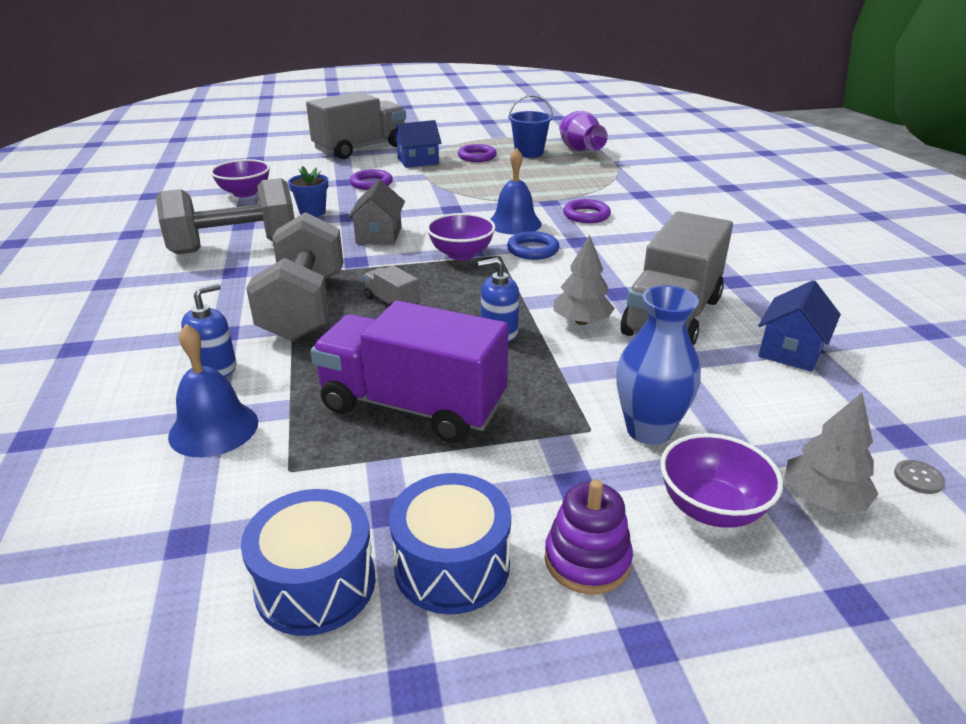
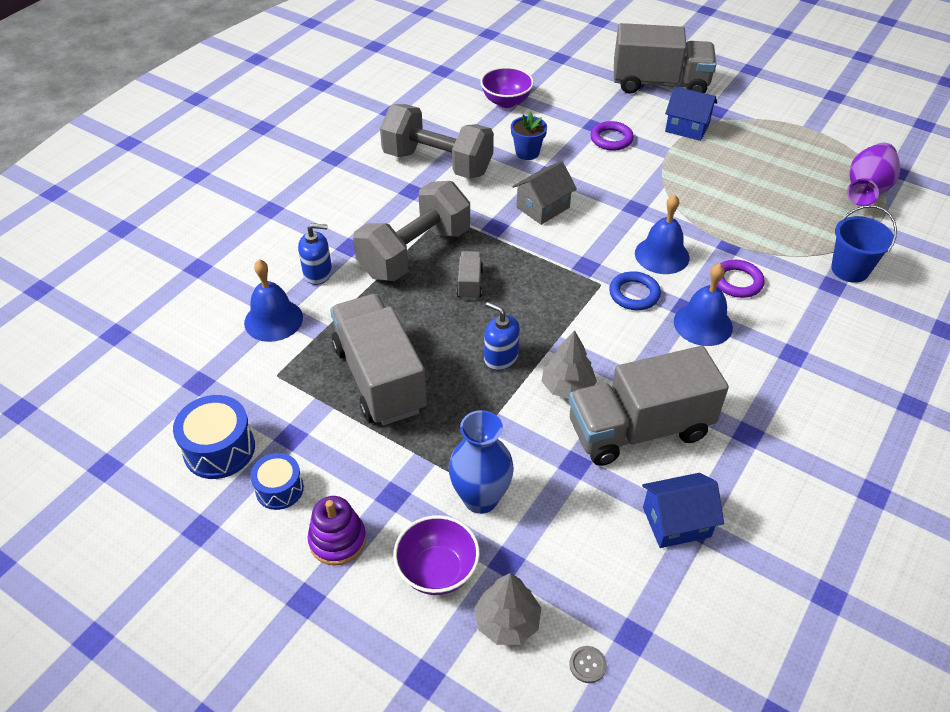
camera: 45 degrees right, 15 degrees up
purple truck [311,301,509,443] -> grey truck [330,294,427,425]
blue drum [389,473,511,614] -> blue drum [250,453,304,510], size x0.65
purple bowl [426,213,496,260] -> none
purple ring [458,144,497,162] -> none
blue bucket [508,95,553,158] -> blue bucket moved to [831,205,897,283]
none -> blue bell [674,264,733,346]

